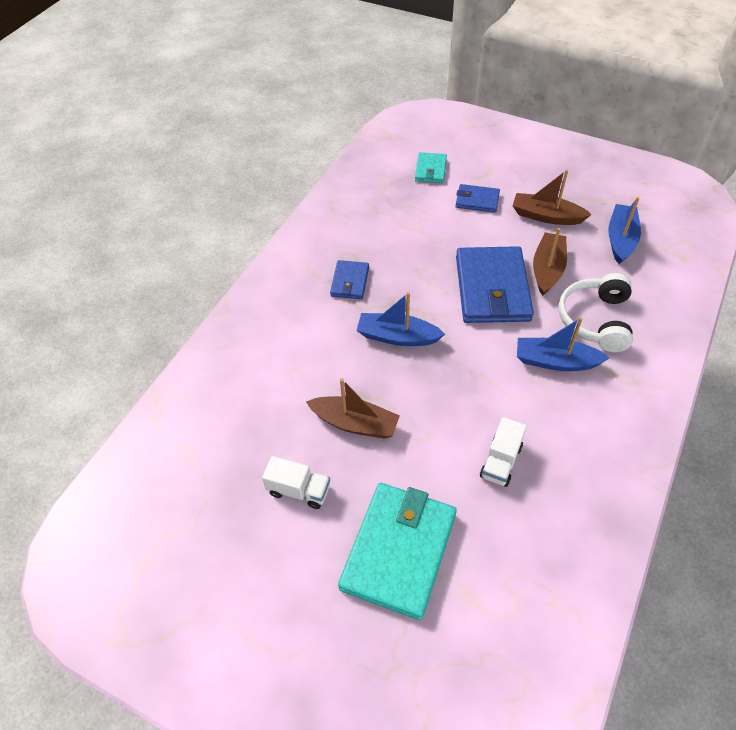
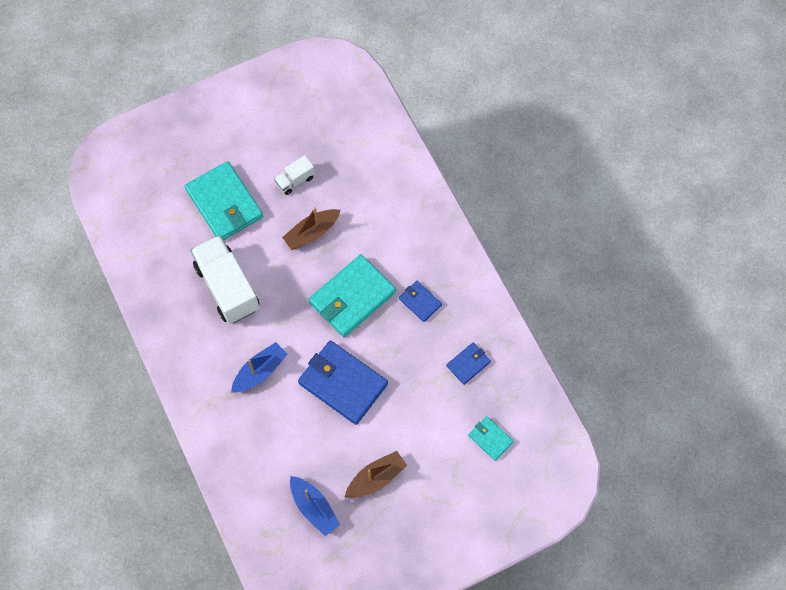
camera: 125 degrees right, 15 degrees up
blue boat [356,292,445,346] -> turquoise wallet [309,254,396,337]
blue wallet [456,184,500,213] -> blue wallet moved to [446,342,491,385]
white truck [480,417,527,487] -> white truck [191,235,260,324], size x2.07
brown boat [533,228,567,296] -> none
white headphones [558,273,633,352] -> none

